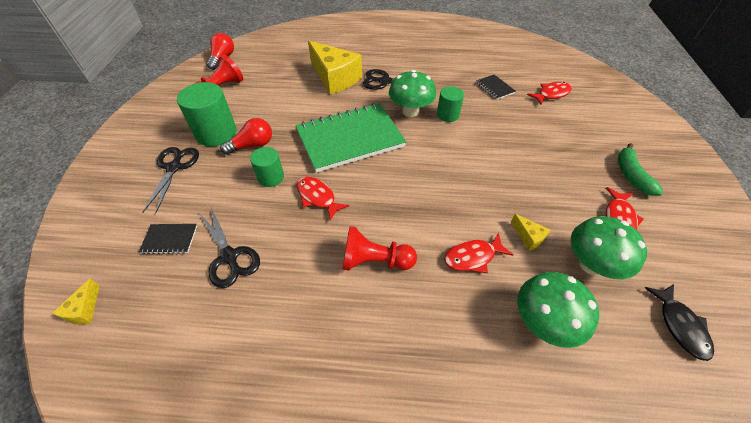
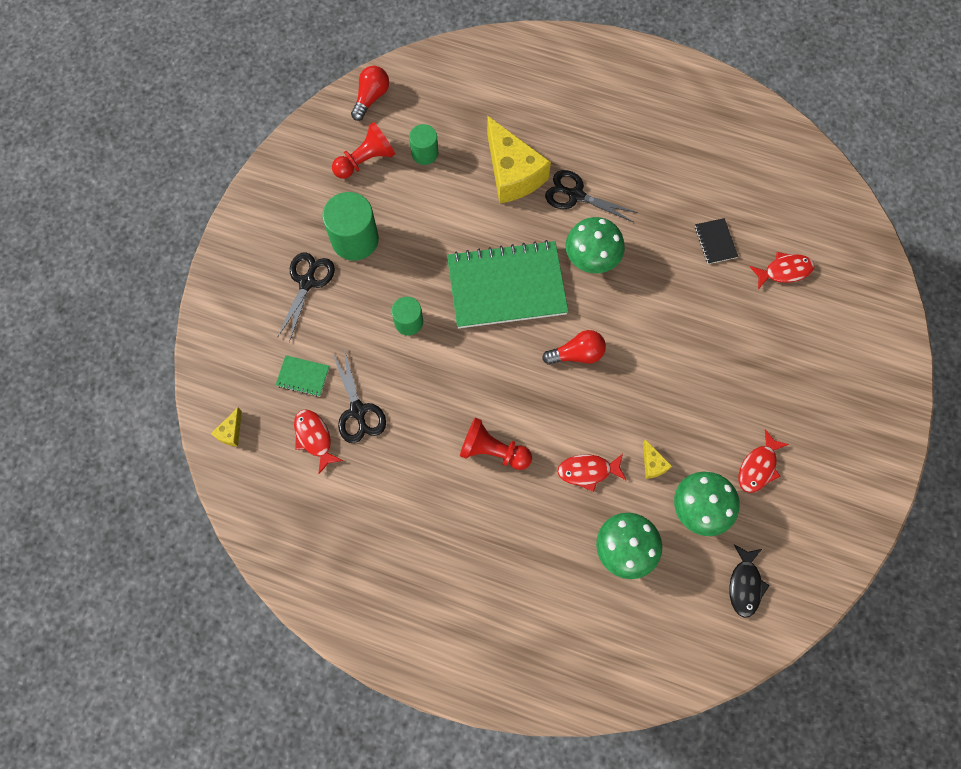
camera: 15 degrees right, 20 degrees up
black notebook [139,224,197,254] -> green notebook [276,355,330,397]
red light bulb [220,118,272,155] -> red light bulb moved to [542,330,606,365]
red fish [297,177,349,220] -> red fish moved to [294,409,343,474]
green cylinder [437,86,464,122] -> green cylinder moved to [409,124,438,165]
green banana [618,143,663,196] -> none

